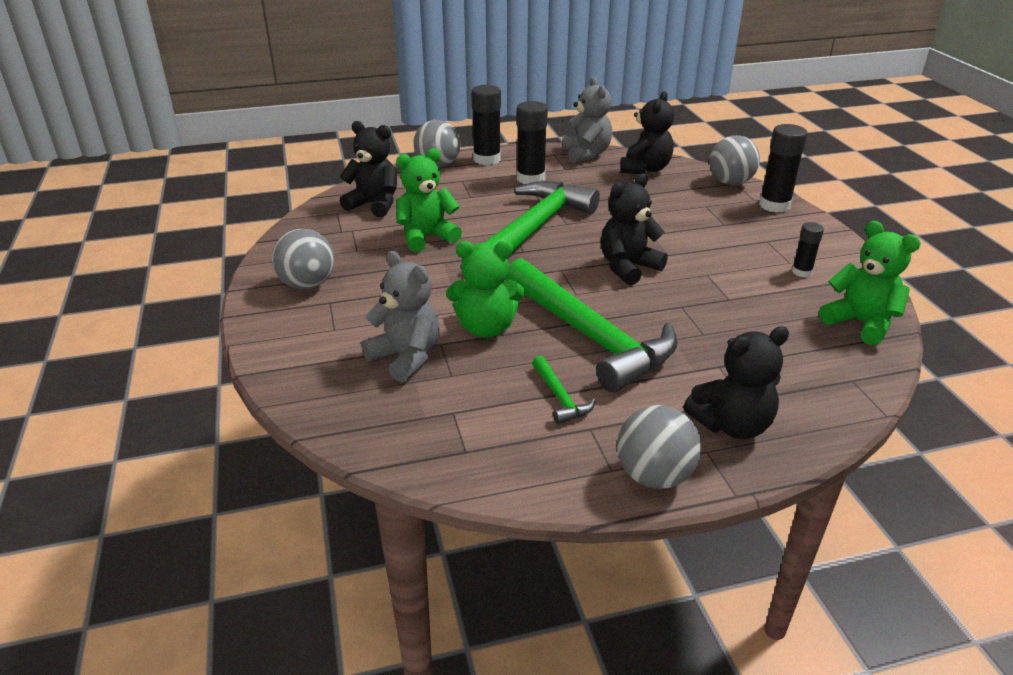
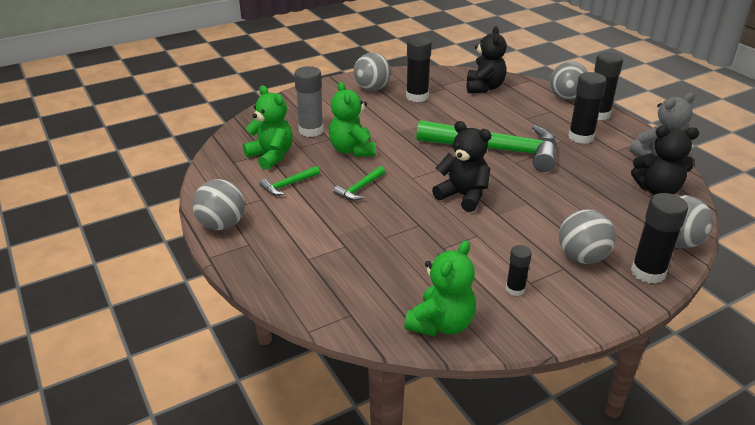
camera: 75 degrees right, 0 degrees up
grey teddy bear [361,251,439,383] -> grey glue stick [294,66,324,137]
green teddy bear [396,148,462,252] -> green teddy bear moved to [243,85,293,170]
green hammer [505,258,677,393] -> green hammer [333,166,385,201], size x0.40
black teddy bear [683,326,789,439] -> none
none -> black glue stick [406,36,432,102]
none -> grey ball [559,209,616,264]

